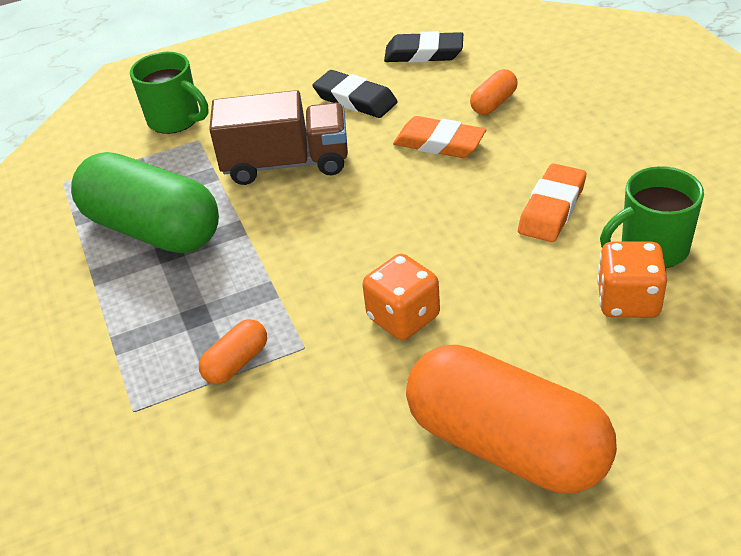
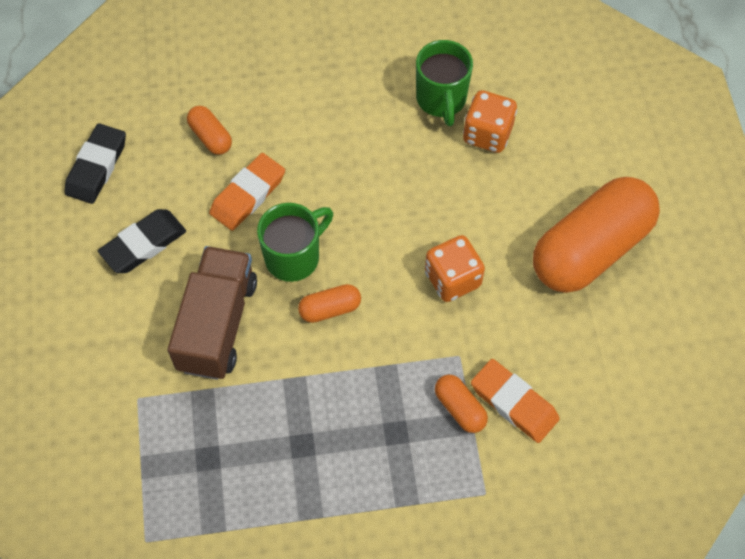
camera: 80 degrees left, 20 degrees up
green capsule [71,152,219,253] -> none
green mug [130,52,208,134] -> green mug moved to [257,203,333,282]
orange eraser [518,163,586,242] -> orange eraser moved to [471,359,560,443]
none -> orange capsule [298,284,361,323]

